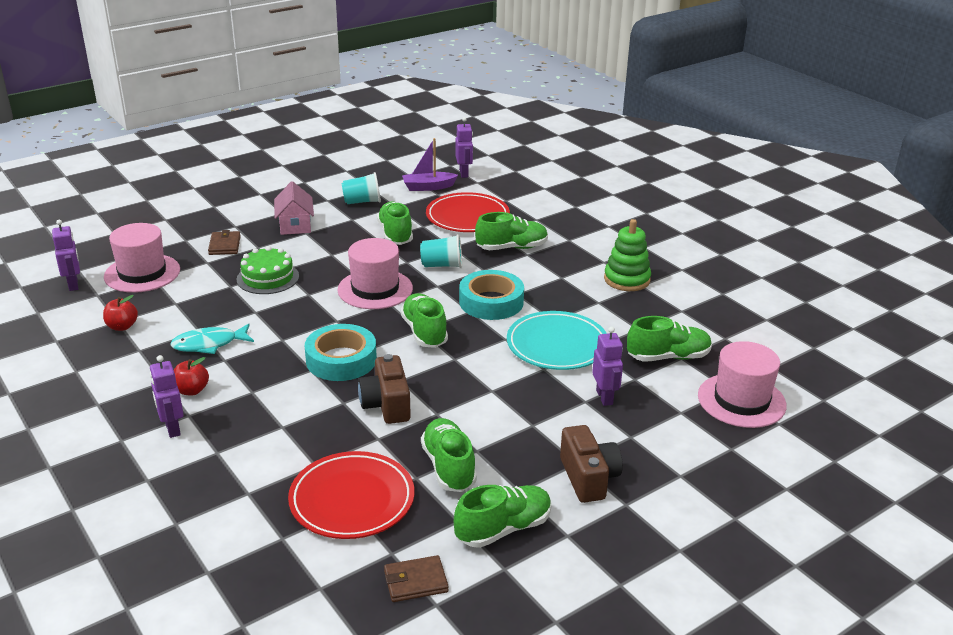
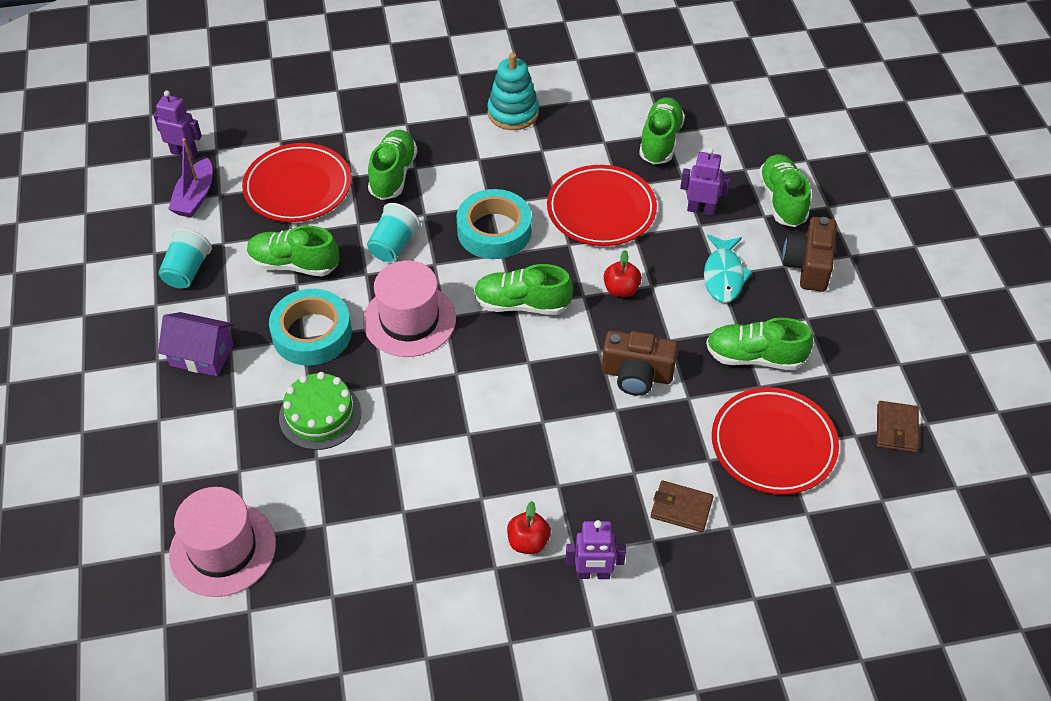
camera: 65 degrees left, 20 degrees up
purple robot [52,220,80,291] -> none
red apple [103,295,138,331] -> red apple moved to [604,250,642,297]
turquoise fish [170,324,254,354] -> turquoise fish moved to [704,235,753,303]
brown wallet [208,230,241,255] -> brown wallet moved to [651,480,714,532]
pink house [274,181,314,235] -> purple house [158,312,234,376]
turquoise tape [305,324,377,381] -> turquoise tape moved to [269,289,352,366]
green shoe [454,485,552,548] -> green shoe moved to [758,154,811,227]
turquoise plate [507,311,607,370] -> red plate [547,165,657,246]
brown camera [560,425,623,503] -> brown camera turned 90 degrees counterclockwise [782,217,837,292]
green stacking toy [604,219,651,291] -> turquoise stacking toy [487,53,539,130]
pink hat [698,341,787,428] -> none

